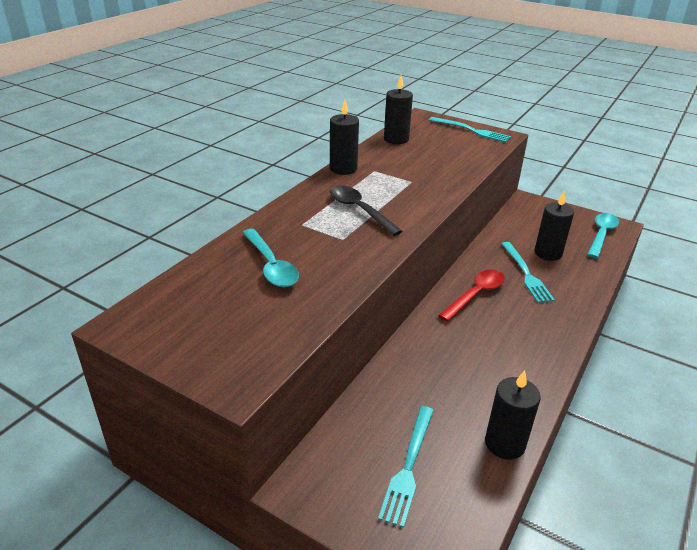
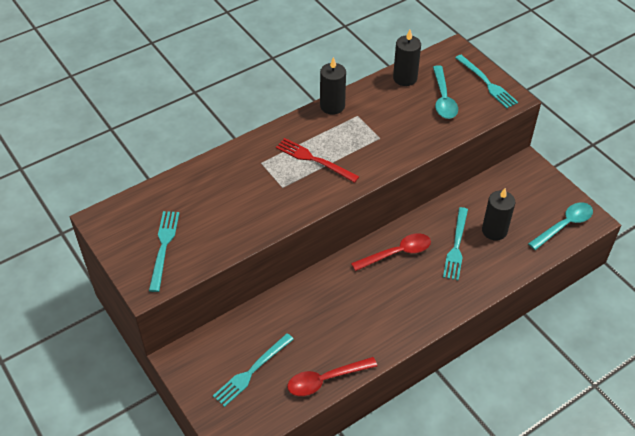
camera: 25 degrees right, 15 degrees up
turquoise spoon [242,229,299,287] -> turquoise spoon moved to [433,65,458,119]
black spoon [330,186,403,236] -> red fork [276,138,359,183]
black candle [485,370,541,460] -> red spoon [287,357,377,396]
none -> turquoise fork [149,211,179,292]

